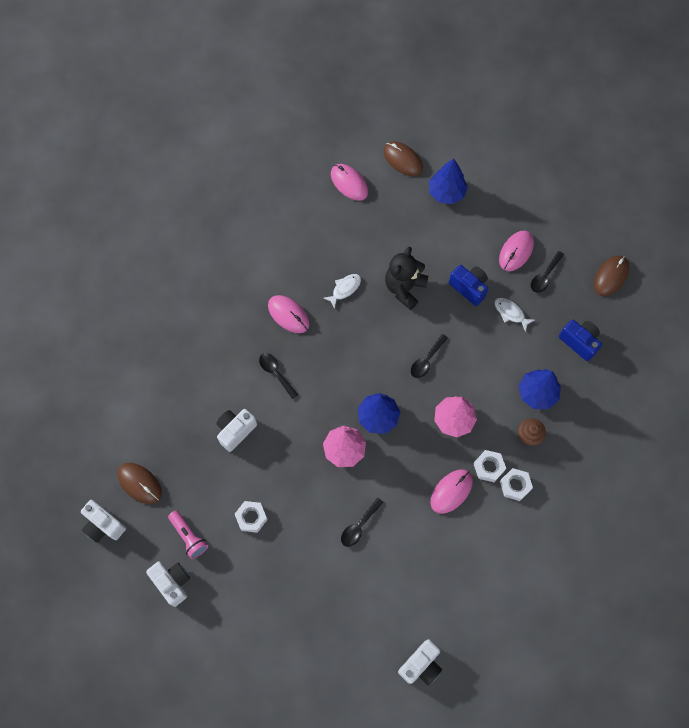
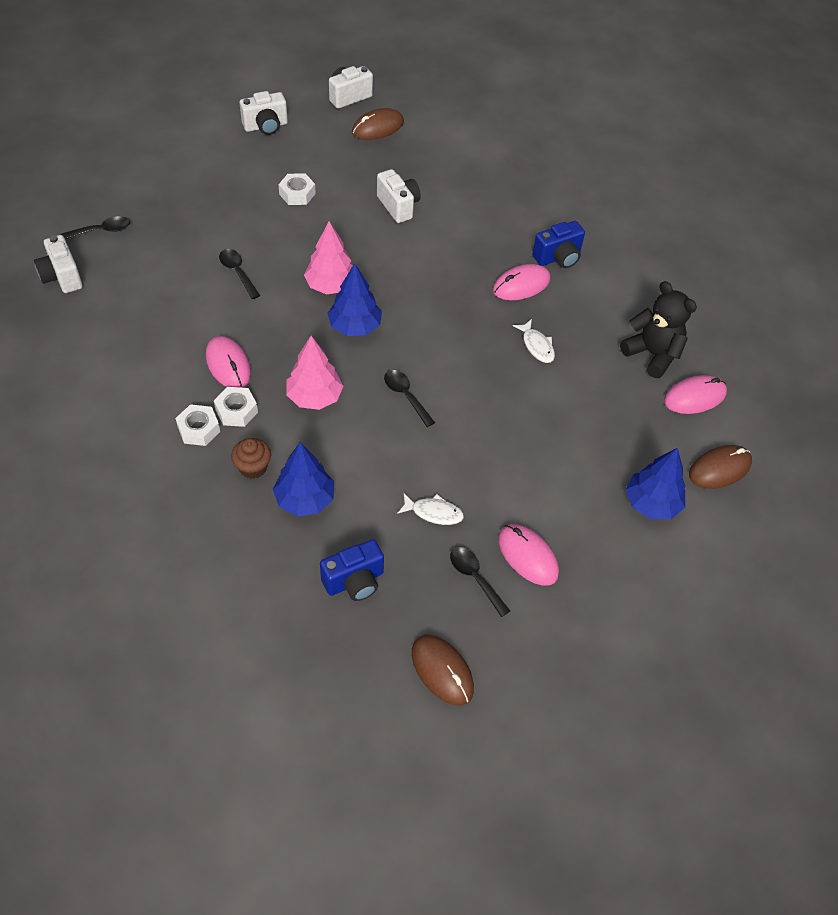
camera: 105 degrees right, 15 degrees down
pink flashlight [168,510,208,559] -> none
black spoon [259,353,298,399] -> black spoon moved to [60,216,130,239]
black teddy bear [385,247,428,310] -> black teddy bear moved to [620,281,697,378]
blue camera [449,265,488,306] -> blue camera moved to [532,221,585,268]
white fish [494,298,535,332] -> white fish turned 45 degrees clockwise [397,493,464,525]

